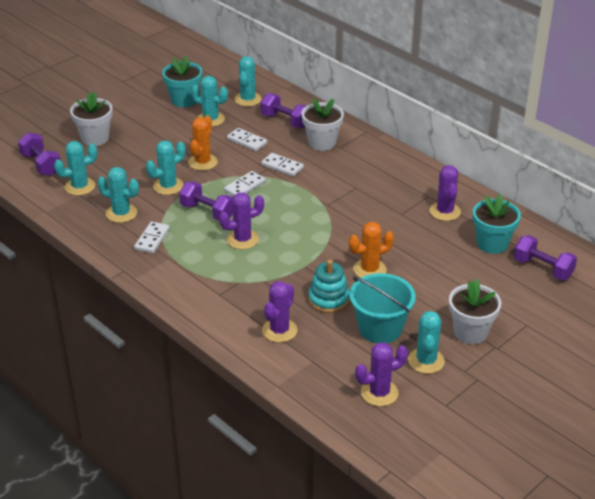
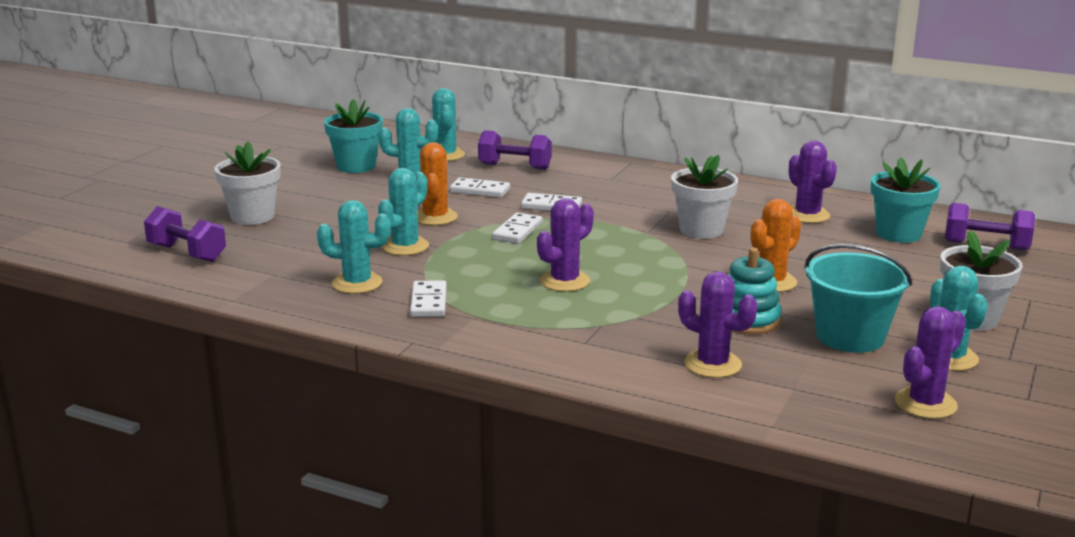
camera: 20 degrees left, 15 degrees down
turquoise cactus [54,141,97,196] -> none
purple dumbbell [179,182,233,221] -> none
purple cactus [262,281,297,343] -> purple cactus turned 60 degrees counterclockwise [678,271,757,378]
white flower pot [302,98,344,151] -> white flower pot moved to [671,155,738,239]

